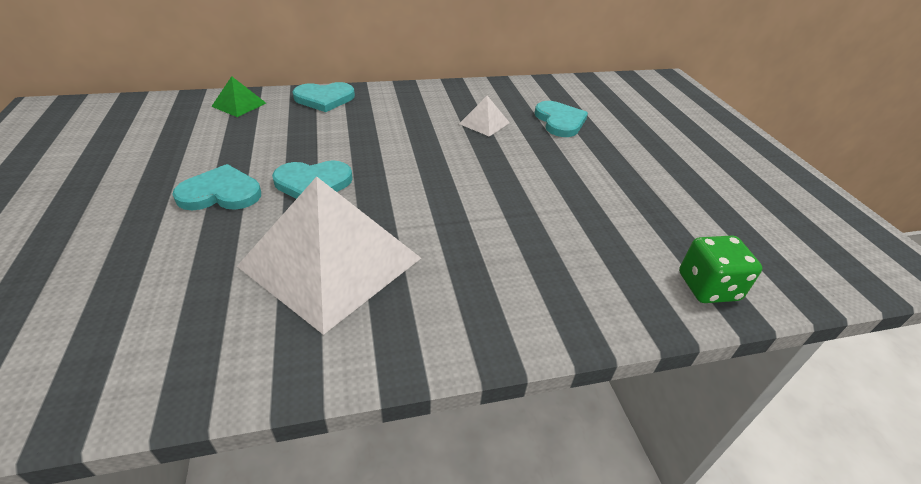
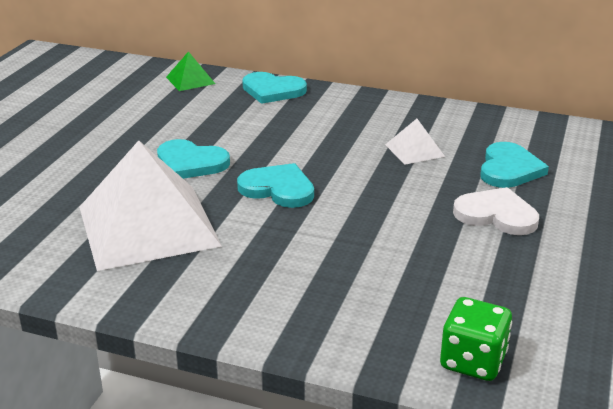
camera: 35 degrees right, 10 degrees down
turquoise heart [172,164,261,210] -> turquoise heart moved to [237,163,314,208]
none -> white heart [453,187,539,235]

